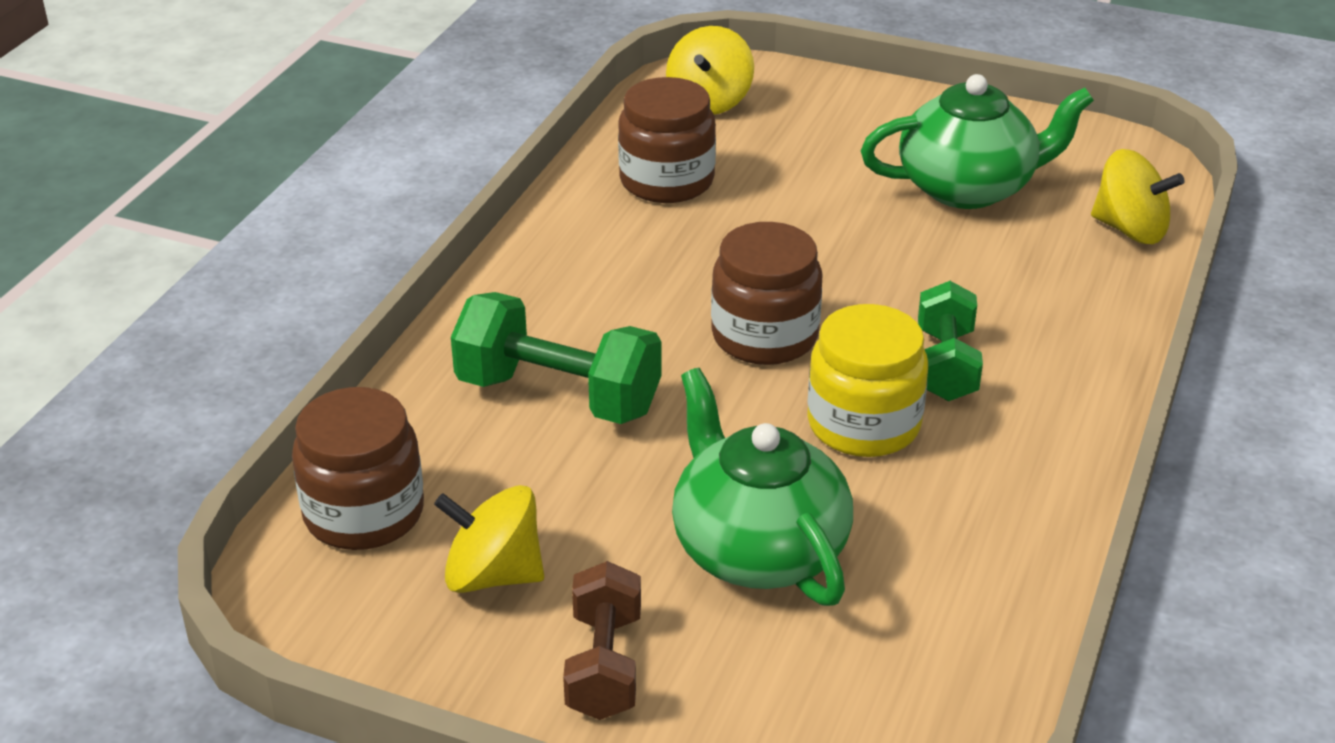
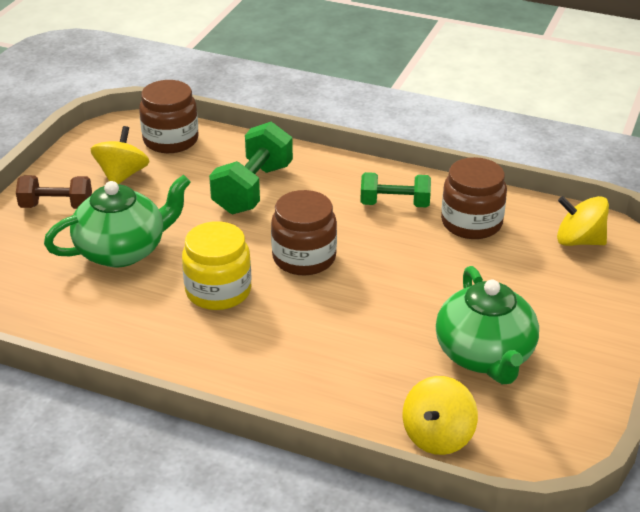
camera: 90 degrees right, 0 degrees up
green dumbbell [918,281,983,401] -> green dumbbell moved to [360,172,431,208]

